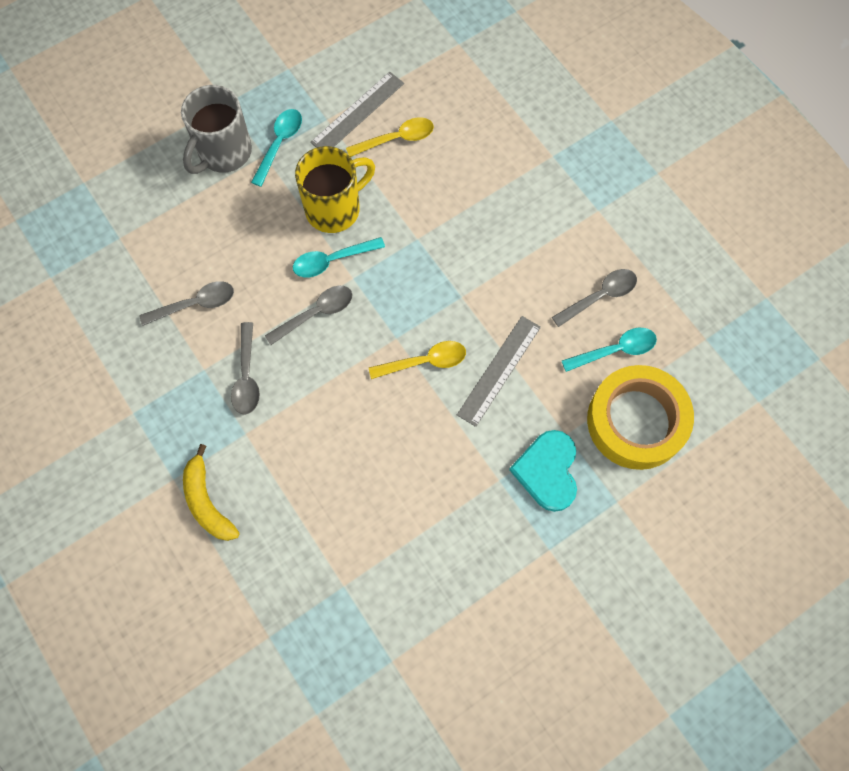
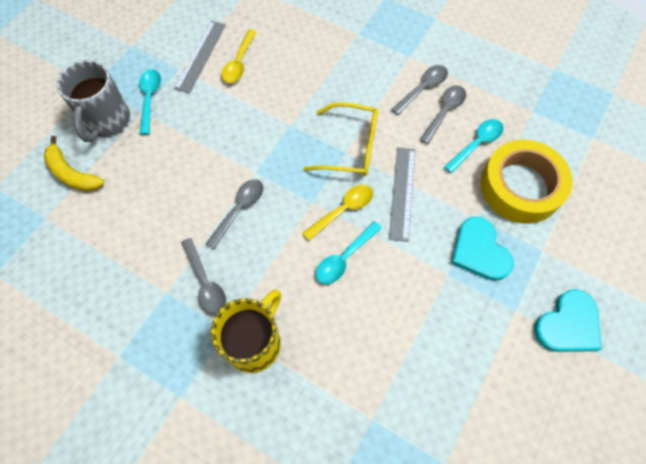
camera: 25 degrees left, 5 degrees down
grey spoon [139,281,234,326] -> grey spoon moved to [391,65,448,115]
yellow banana [183,444,240,541] -> yellow banana moved to [44,136,104,191]
turquoise spoon [293,237,385,277] -> turquoise spoon moved to [316,221,382,284]
yellow mug [295,146,375,233] -> yellow mug moved to [211,290,281,373]
yellow spoon [346,117,434,157] -> yellow spoon turned 150 degrees clockwise [222,29,257,83]
none -> yellow glasses [304,102,378,176]
none -> turquoise heart [534,289,602,352]

